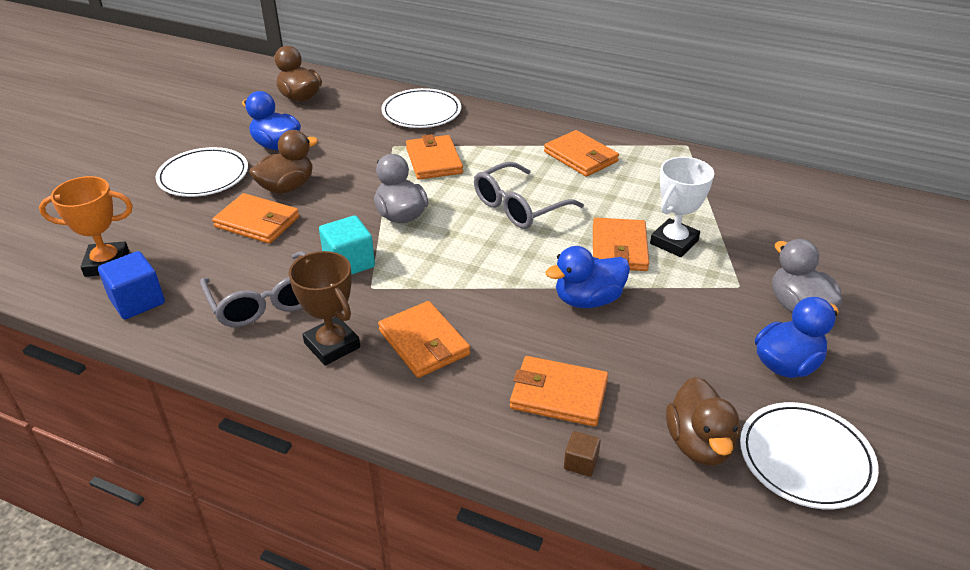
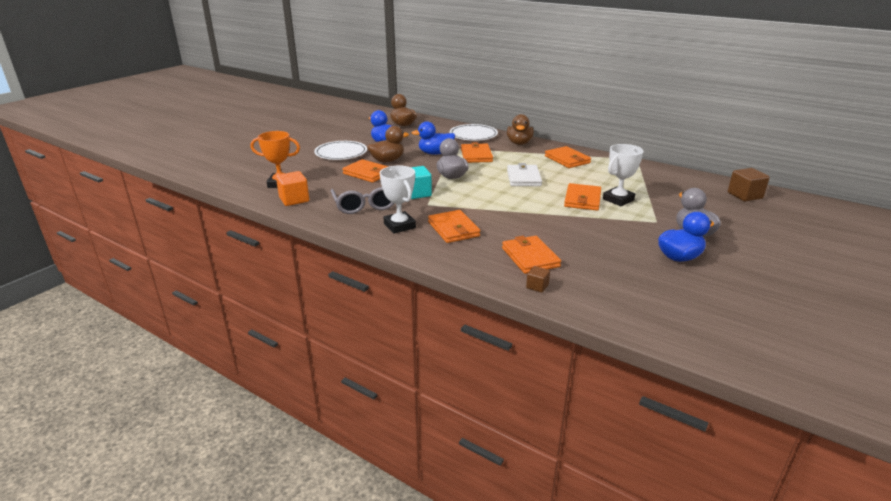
camera: 10 degrees right, 10 degrees down
blue cube [98,251,165,319] -> orange cube [276,171,309,206]
brown trophy [288,251,360,366] -> white trophy [380,165,416,234]
grey glasses [474,162,584,229] -> white wallet [507,163,542,186]
orange wallet [510,356,608,427] -> orange wallet turned 45 degrees clockwise [502,236,561,274]
blue duck [546,246,630,308] -> blue duck moved to [412,121,455,155]
brown duck [666,377,740,466] -> brown duck moved to [507,114,534,145]
white plate [740,402,879,509] -> none
none -> brown cube [728,168,770,202]

